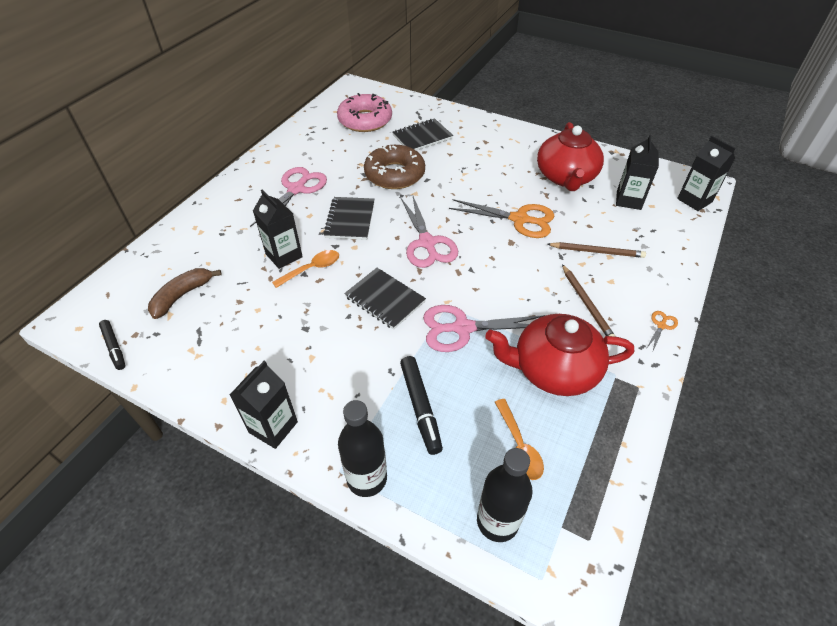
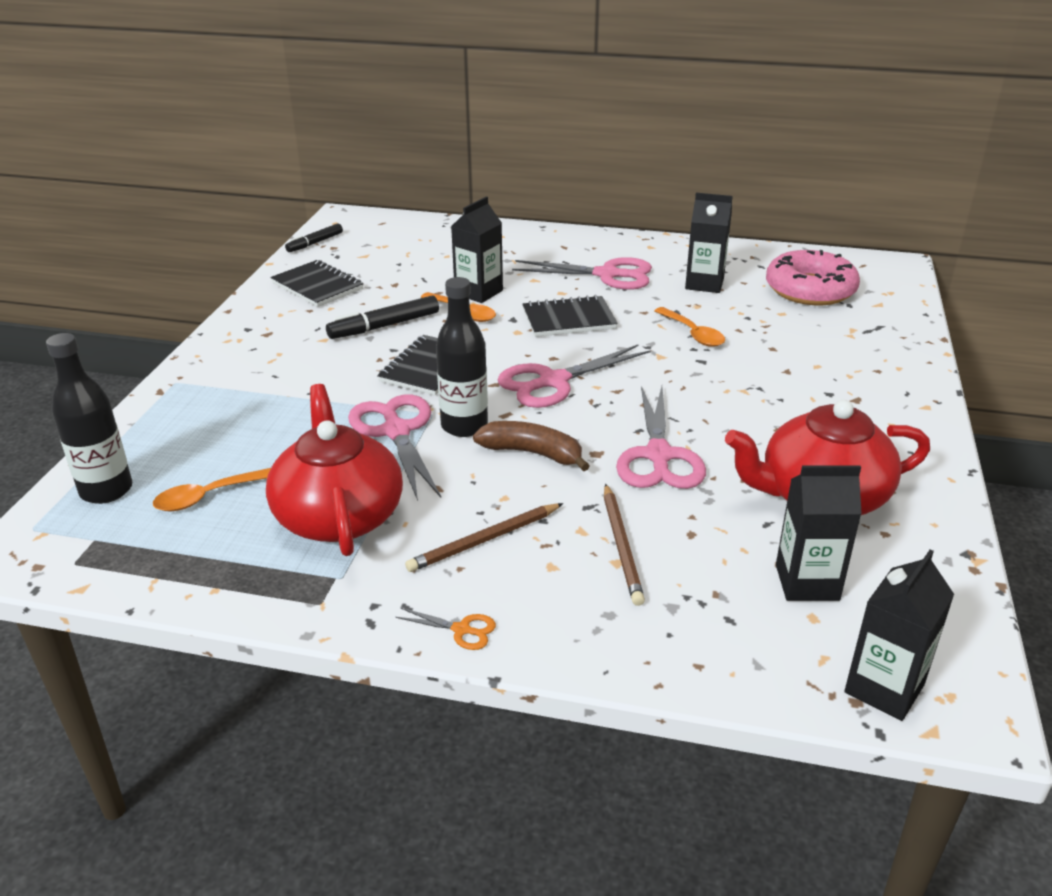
camera: 75 degrees right, 15 degrees down
brown banana [148,268,221,319] -> brown banana moved to [473,421,590,471]
black carton [230,361,298,449] -> black carton moved to [685,193,733,293]
black bottle [338,400,387,497] -> black bottle moved to [436,277,488,437]
brown donut [364,145,425,189] -> orange spoon [654,307,725,347]
black notebook [392,118,453,151] -> black notebook moved to [270,260,363,307]
black marker [400,356,443,455] -> black marker moved to [326,295,439,339]
orange scissors [449,199,554,238] -> pink scissors [616,386,706,489]

